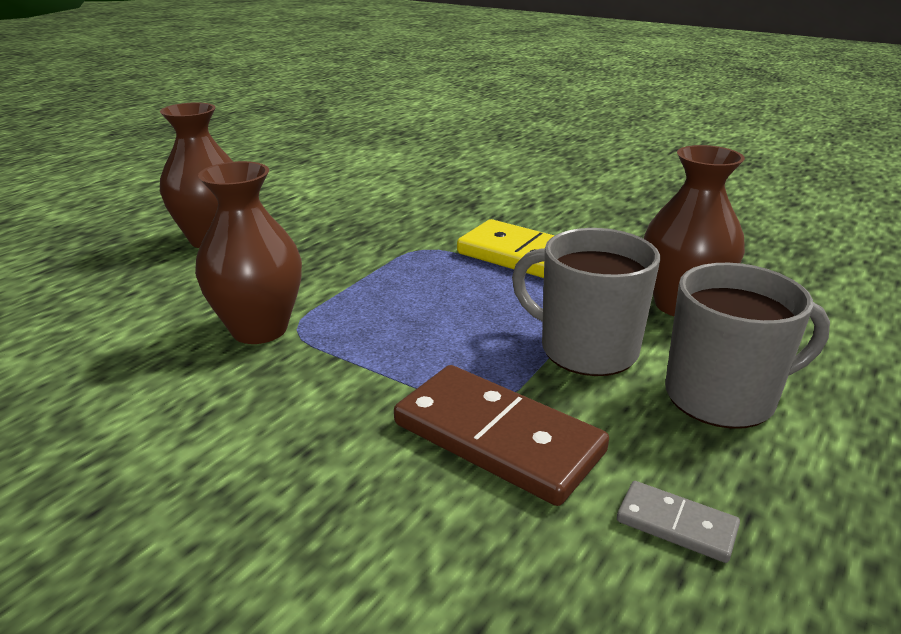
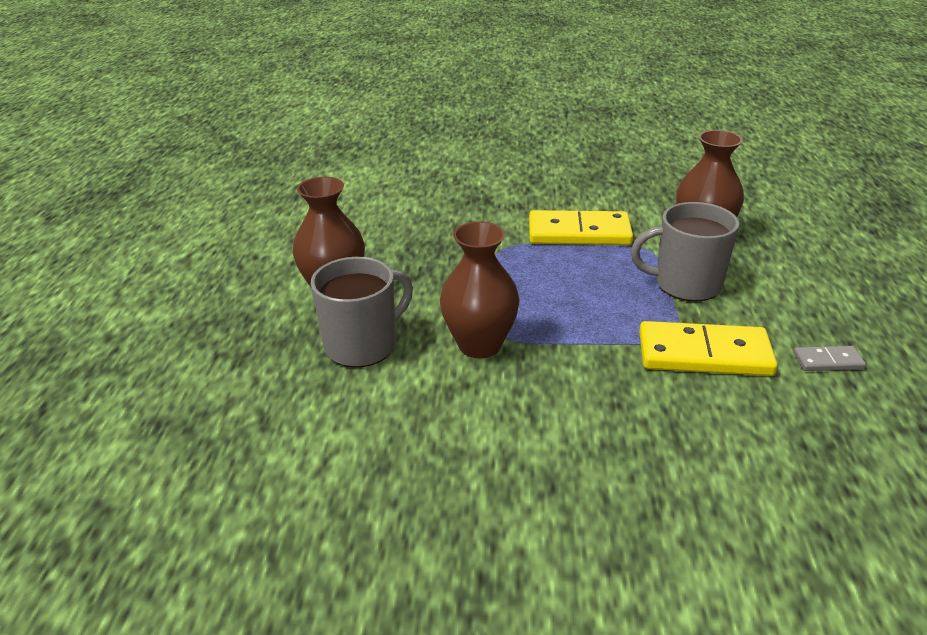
camera: 30 degrees left, 5 degrees up
brown domino [394,365,609,506] -> yellow domino [639,321,778,376]
grey mug [665,263,830,429] -> grey mug moved to [311,257,413,368]

